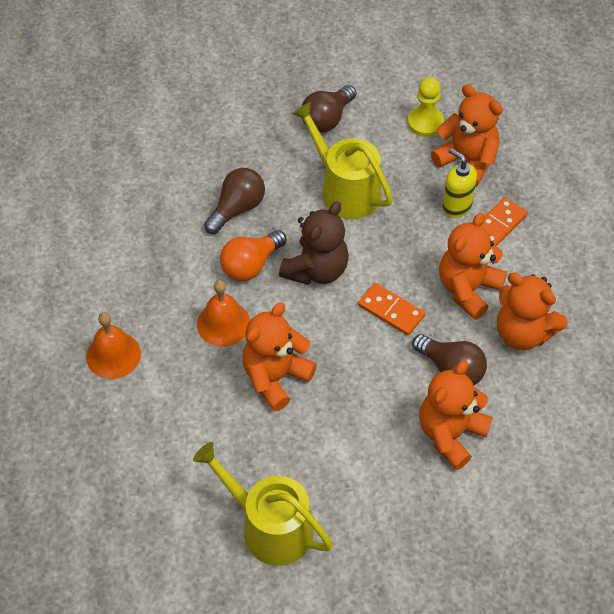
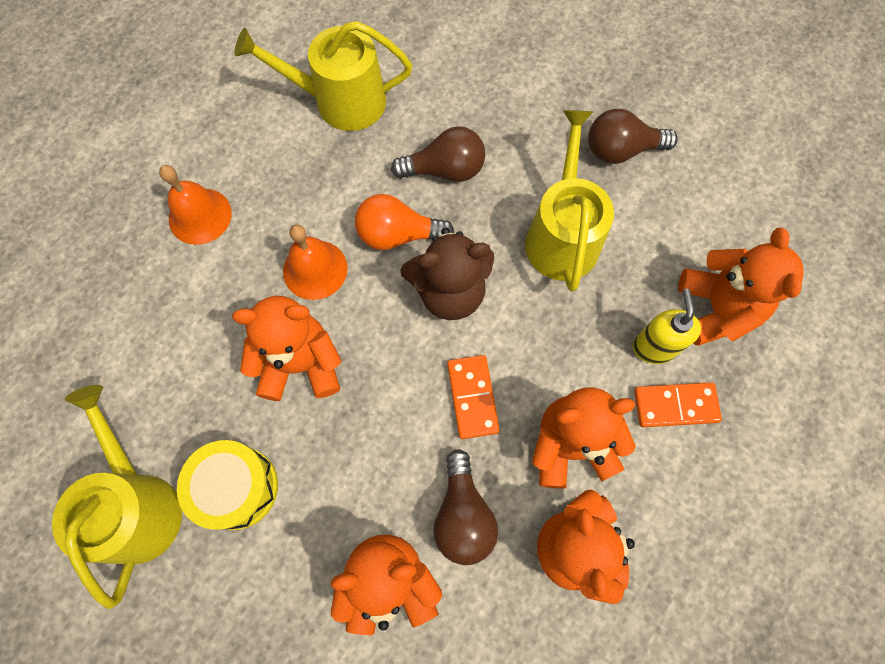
camera: 45 degrees right, 15 degrees up
yellow pawn [408,77,444,137] -> none
none -> yellow drum [177,440,278,530]
none -> yellow watering can [234,21,412,131]

